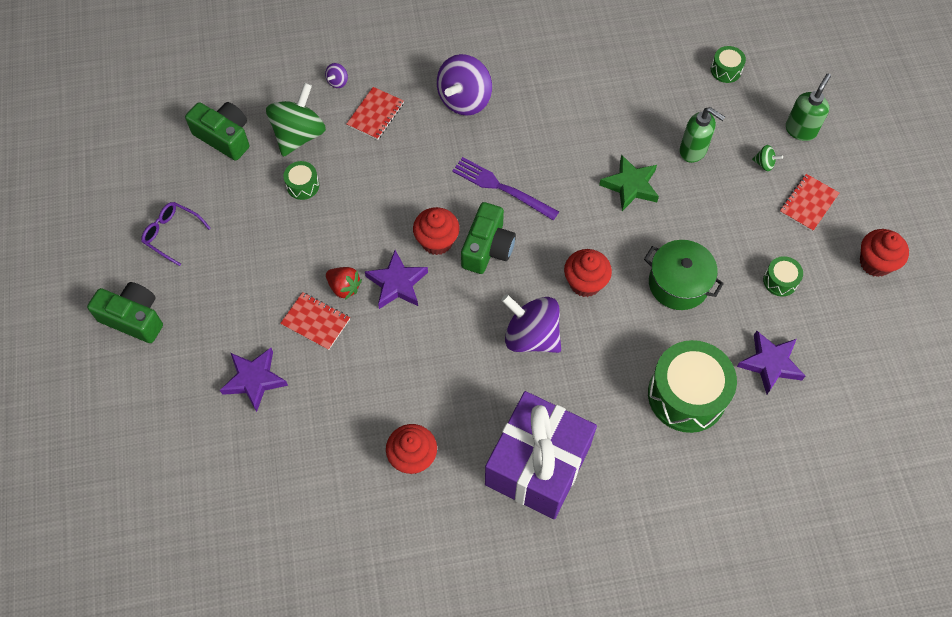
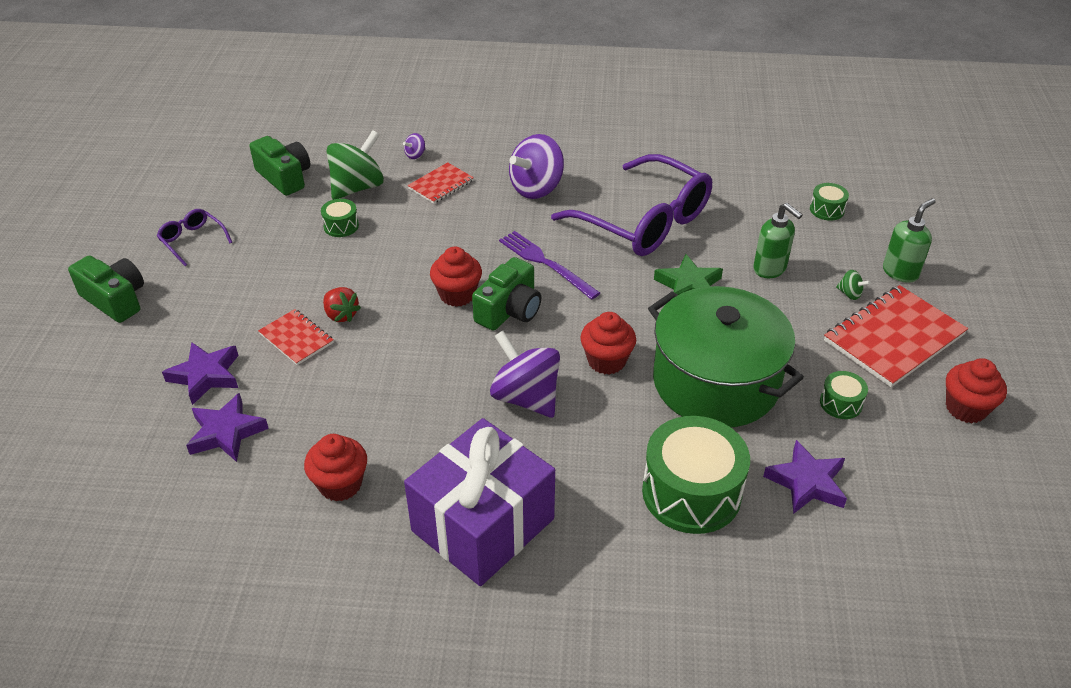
camera: 15 degrees right, 20 degrees down
purple star [365,250,428,309] -> purple star moved to [186,393,269,462]
green pot [644,240,724,310] -> green pot [648,286,804,427], size x1.73
red notebook [779,174,839,232] -> red notebook [824,285,968,387], size x1.85
none -> purple glasses [551,154,712,256]

